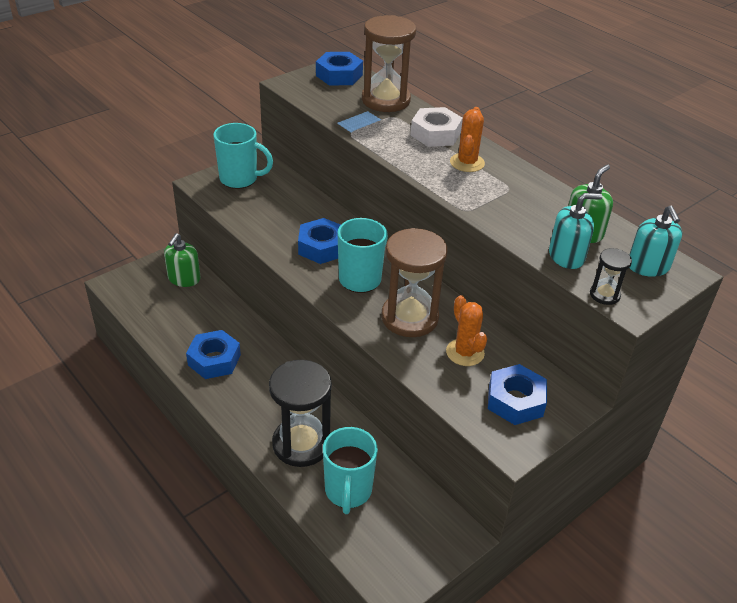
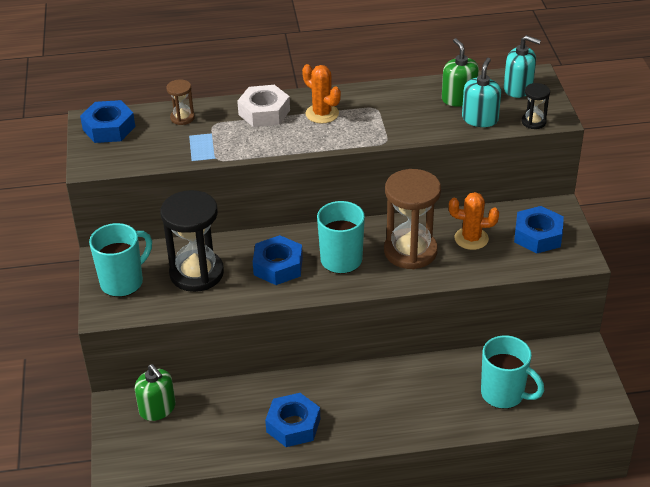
camera: 55 degrees left, 0 degrees up
black hourglass [269,360,332,467] -> black hourglass moved to [160,190,224,292]
brown hourglass [362,15,416,112] -> brown hourglass [166,79,195,125], size x0.47

